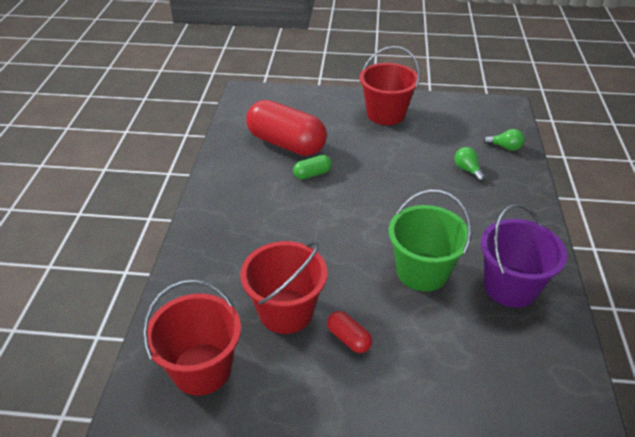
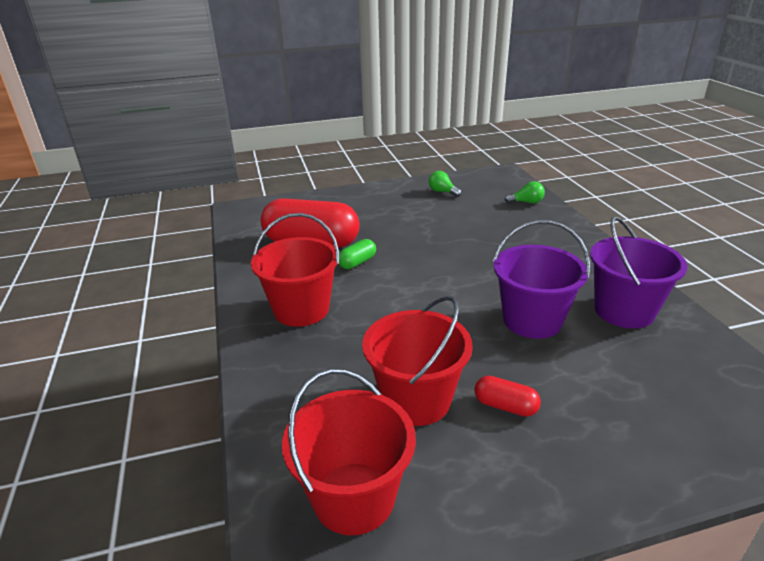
camera: 20 degrees left, 10 degrees down
red bucket [360,46,420,125] -> red bucket moved to [251,213,339,327]
green bucket [388,190,471,292] -> purple bucket [493,220,590,339]
green light bulb [455,147,485,182] -> green light bulb moved to [429,171,461,197]

